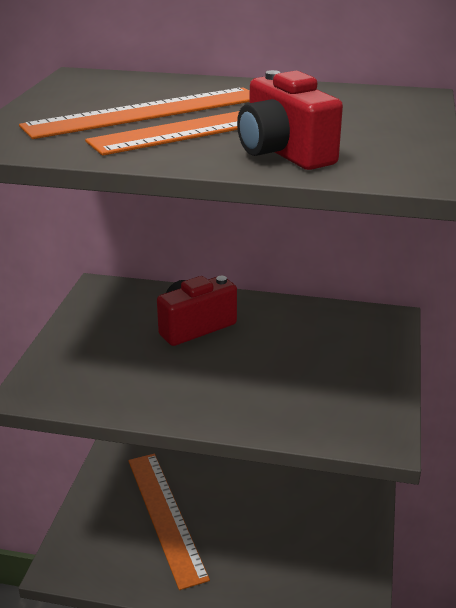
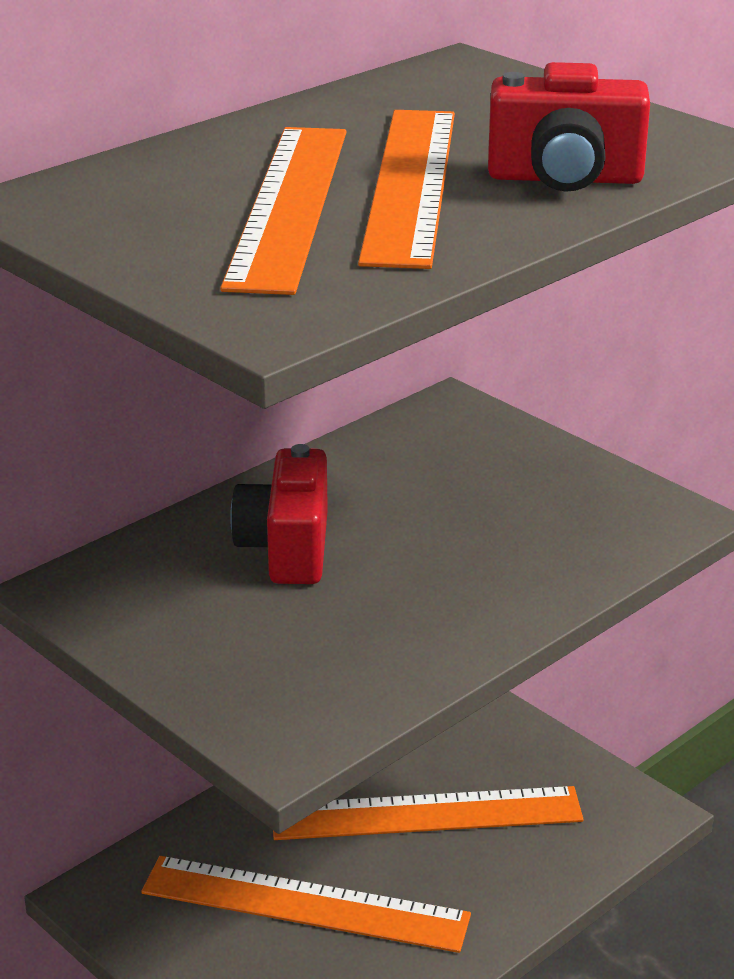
camera: 55 degrees left, 0 degrees up
none -> orange ruler [273,786,584,840]

